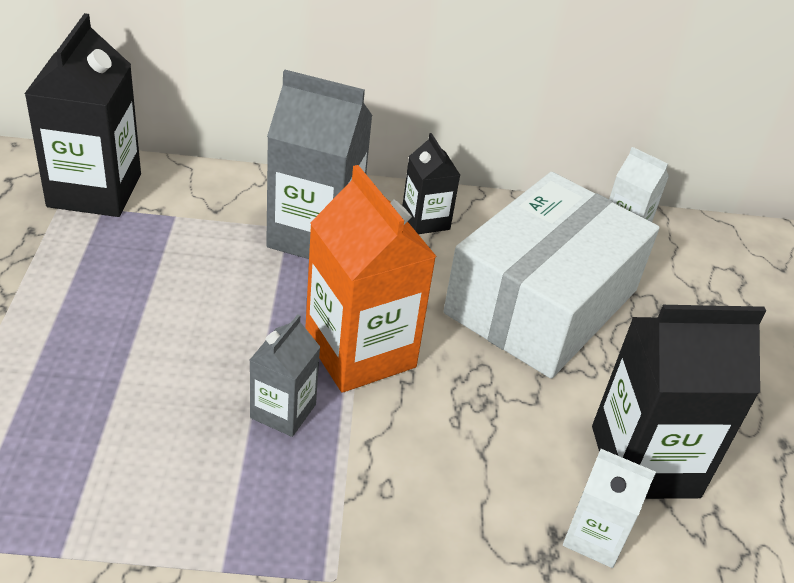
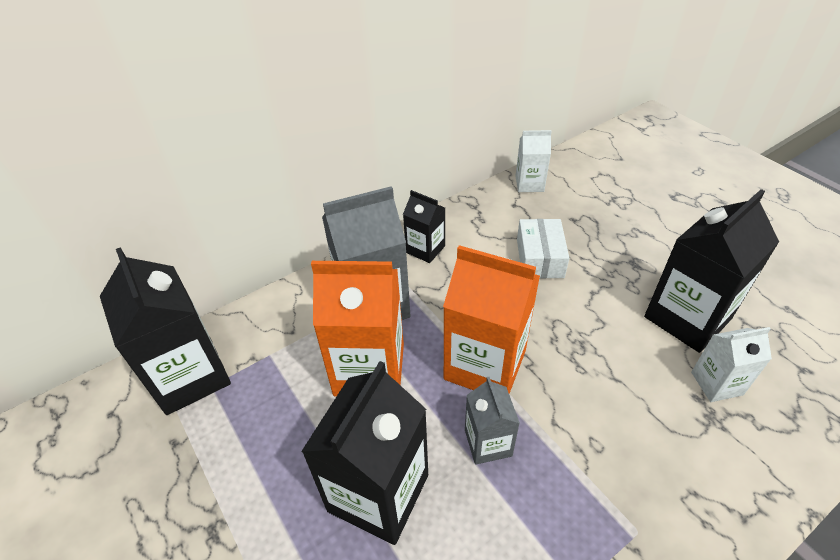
camera: 30 degrees left, 5 degrees up
white box [443,172,660,379] -> white box [517,219,569,278], size x0.46
none -> black carton [301,361,428,545]
none -> orange carton [311,261,404,396]

